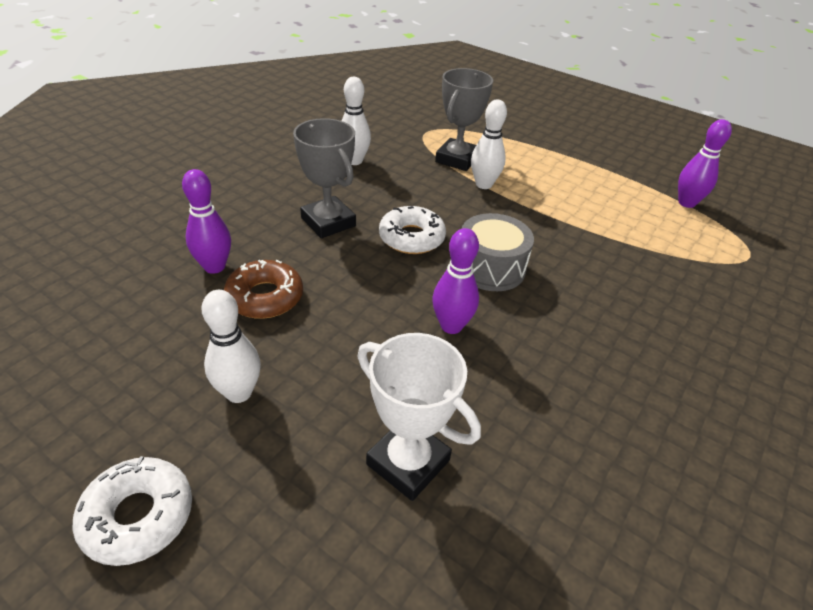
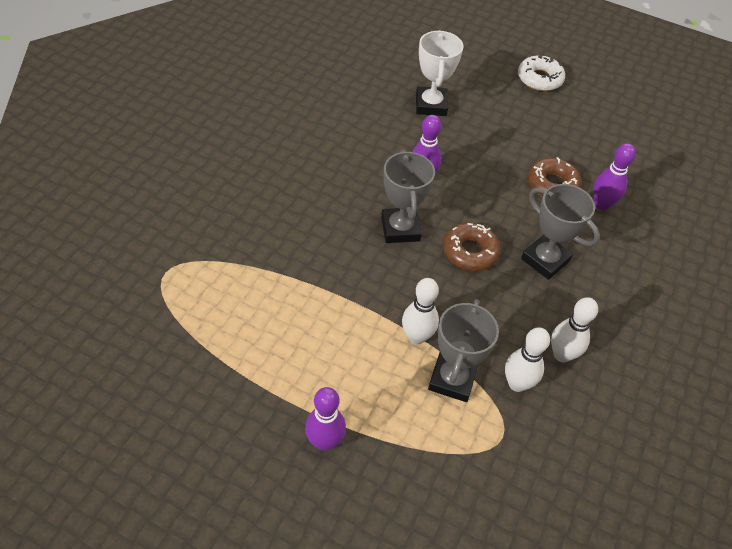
camera: 170 degrees right, 10 degrees up
white bowling pin [202,290,261,403] -> white bowling pin moved to [505,327,550,392]
white trophy [357,333,481,501] -> white trophy turned 60 degrees clockwise [416,30,463,116]
white donut [379,206,446,254] -> brown donut [443,222,501,271]
grey drum [462,213,534,291] -> grey trophy [381,149,435,243]
purple bowling pin [678,119,732,208] -> purple bowling pin moved to [305,387,346,451]

